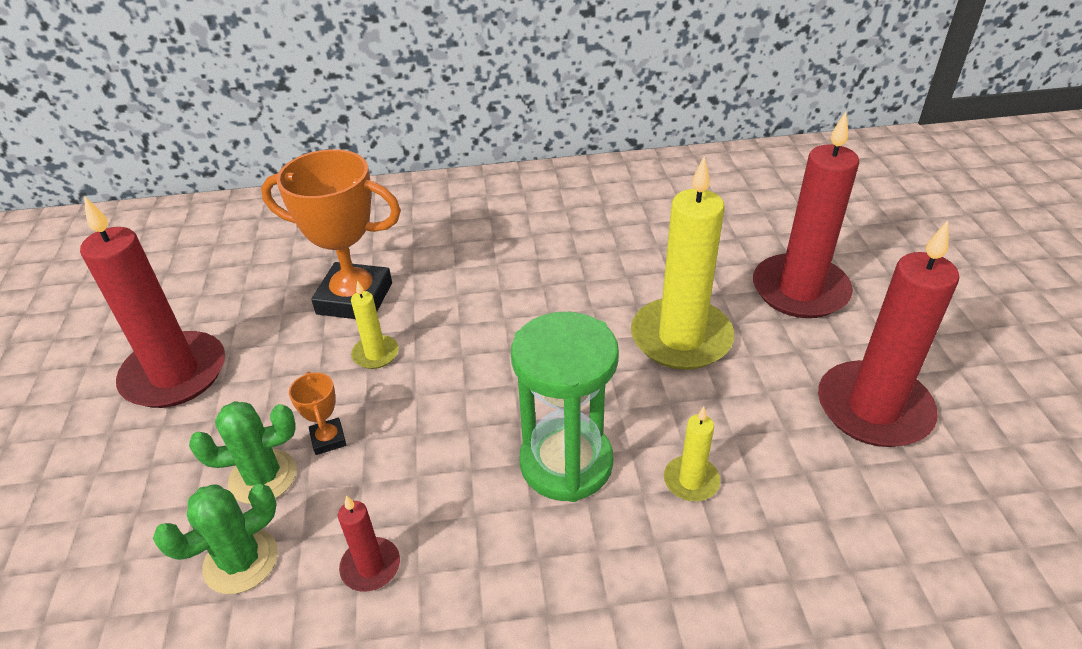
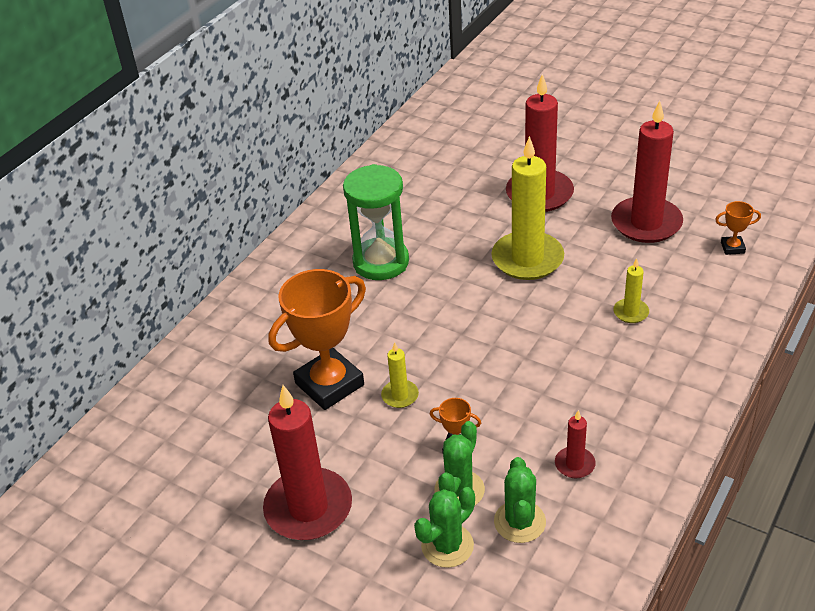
camera: 50 degrees left, 0 degrees up
green hourglass [511,312,619,502] -> green hourglass moved to [343,164,409,280]
none -> green cactus [414,487,475,568]
none -> orange trophy [715,201,761,255]

